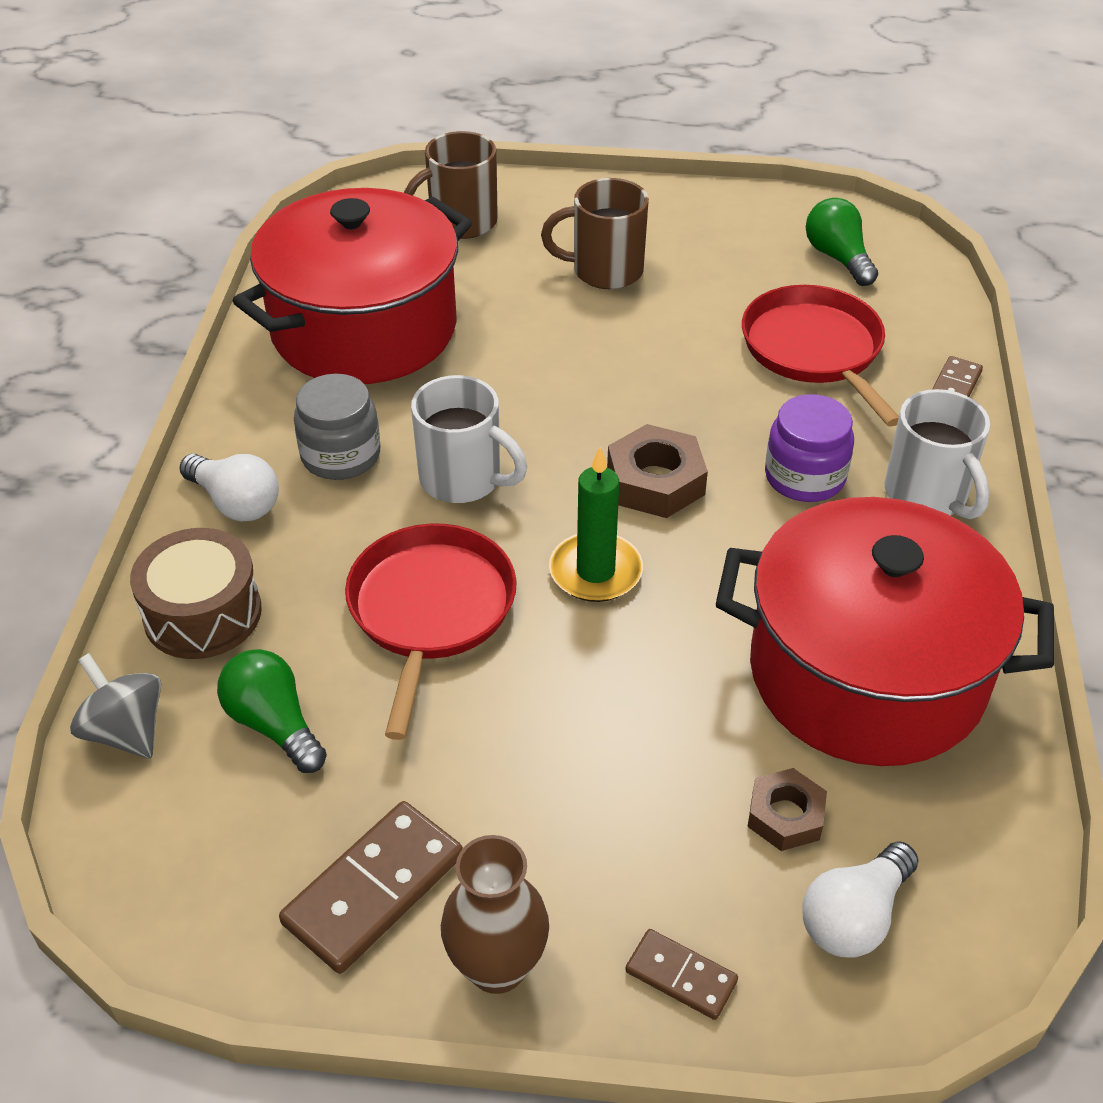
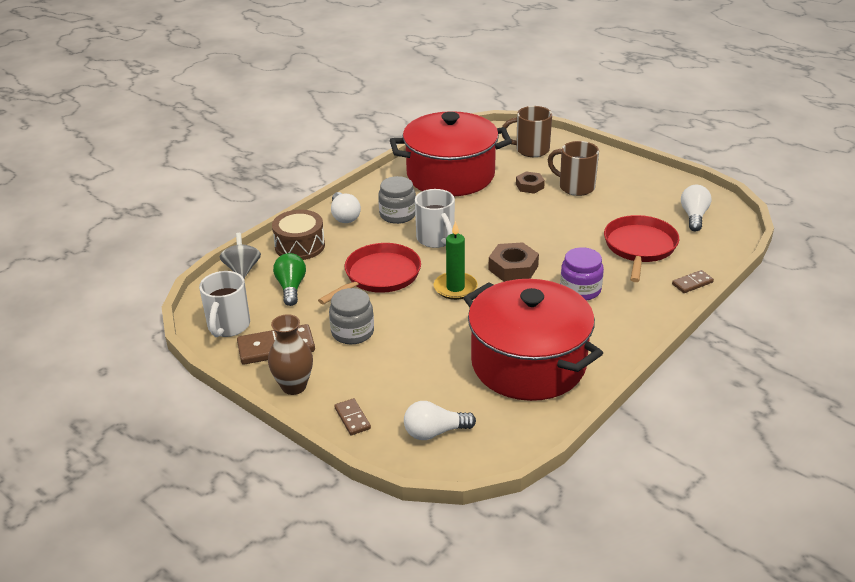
camera: 35 degrees right, 10 degrees down
brown nut [748,768,827,851] -> brown nut moved to [516,172,545,194]
green light bulb [806,198,878,286] -> white light bulb [681,185,711,231]
white mug [885,389,990,519] -> white mug moved to [199,271,250,337]
none -> grey jar [329,288,374,344]

